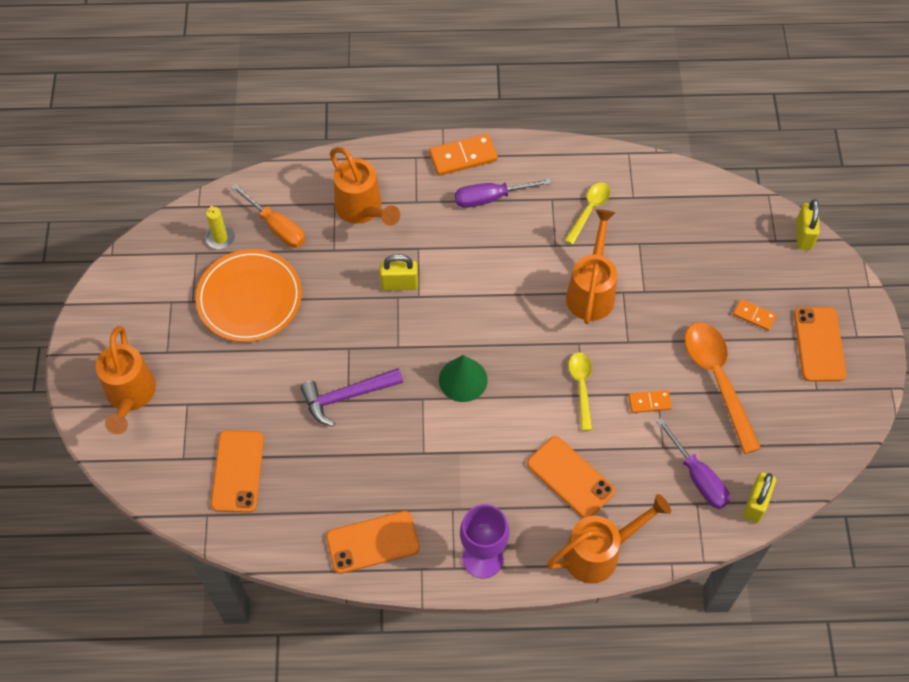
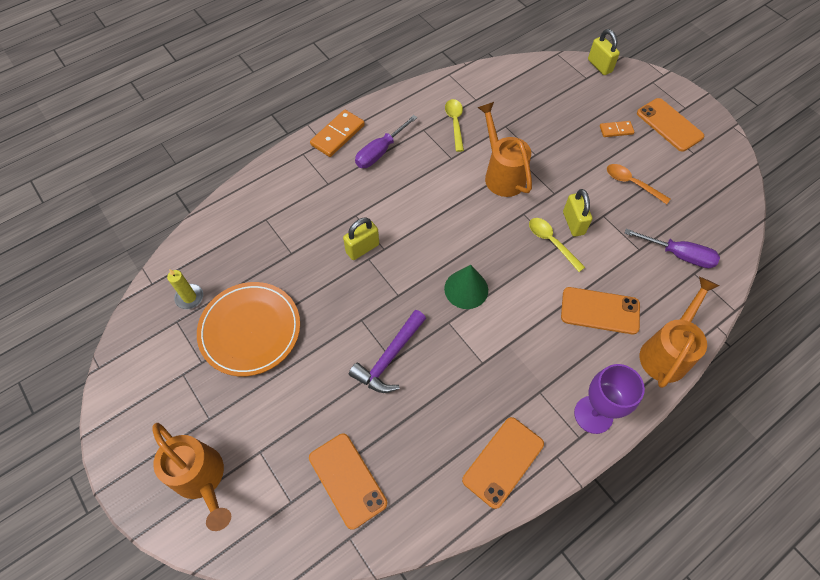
camera: 35 degrees left, 0 degrees up
orange screwdriver [231,184,305,248] -> none
orange watering can [330,147,400,226] -> none
orange domino [629,390,672,413] -> none
orange spoon [685,322,761,454] -> orange spoon [607,164,670,204], size x0.58
yellow padlock [743,472,776,523] -> yellow padlock moved to [563,189,592,236]

